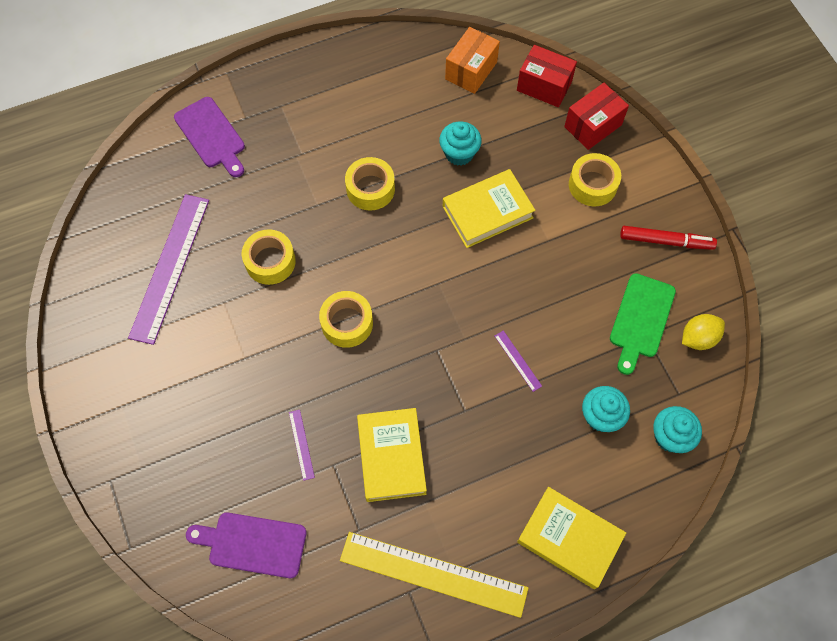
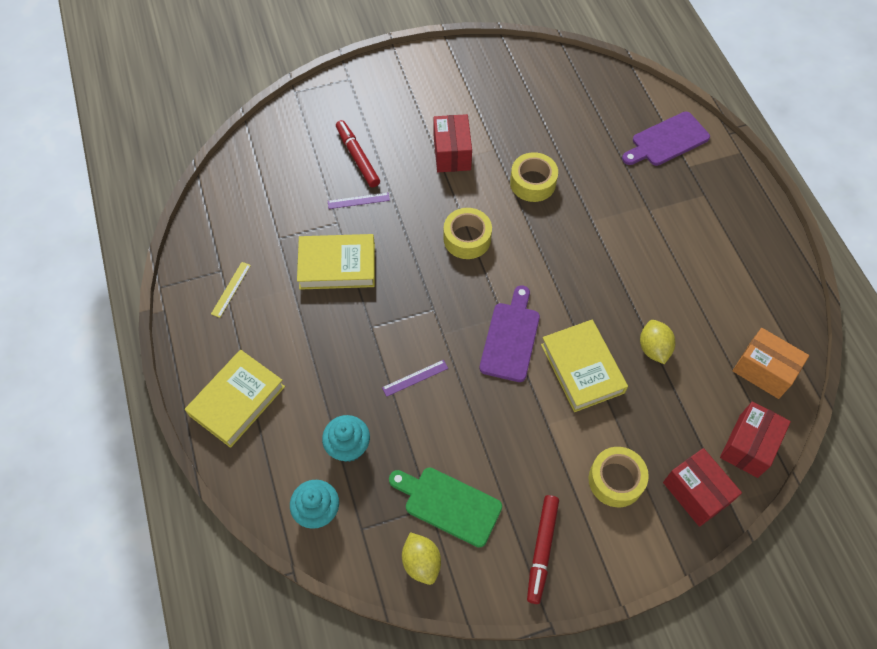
camera: 95 degrees right, 5 degrees down
purple ruler [128,194,209,345] -> none
purple cutting board [186,512,307,578] -> purple cutting board moved to [479,285,540,382]
yellow ruler [340,532,528,618] -> yellow ruler [211,262,251,318], size x0.41
yellow tape [345,157,395,210] -> none
turquoise cupcake [439,122,482,166] -> yellow lemon [640,320,675,364]
none -> red marker [336,120,380,187]
none -> red box [433,114,472,172]

